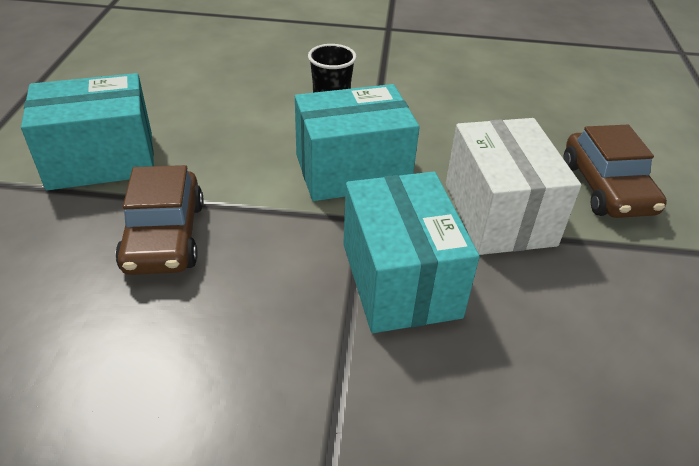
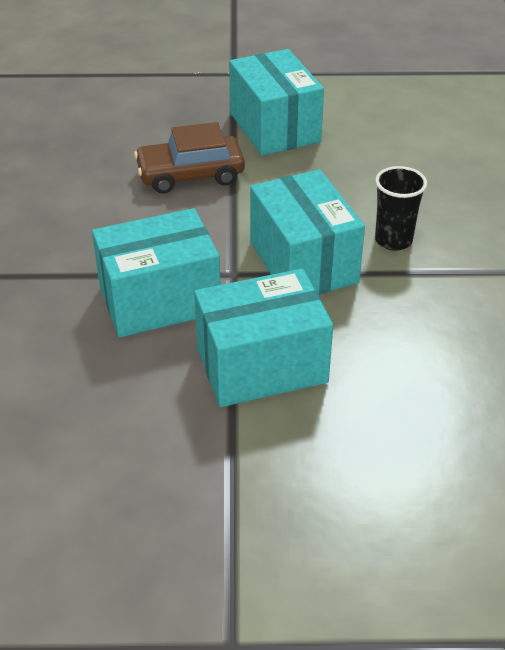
camera: 85 degrees right, 0 degrees up
white box [446,118,581,255] -> turquoise box [194,269,333,407]
brown car [563,125,667,218] -> none

